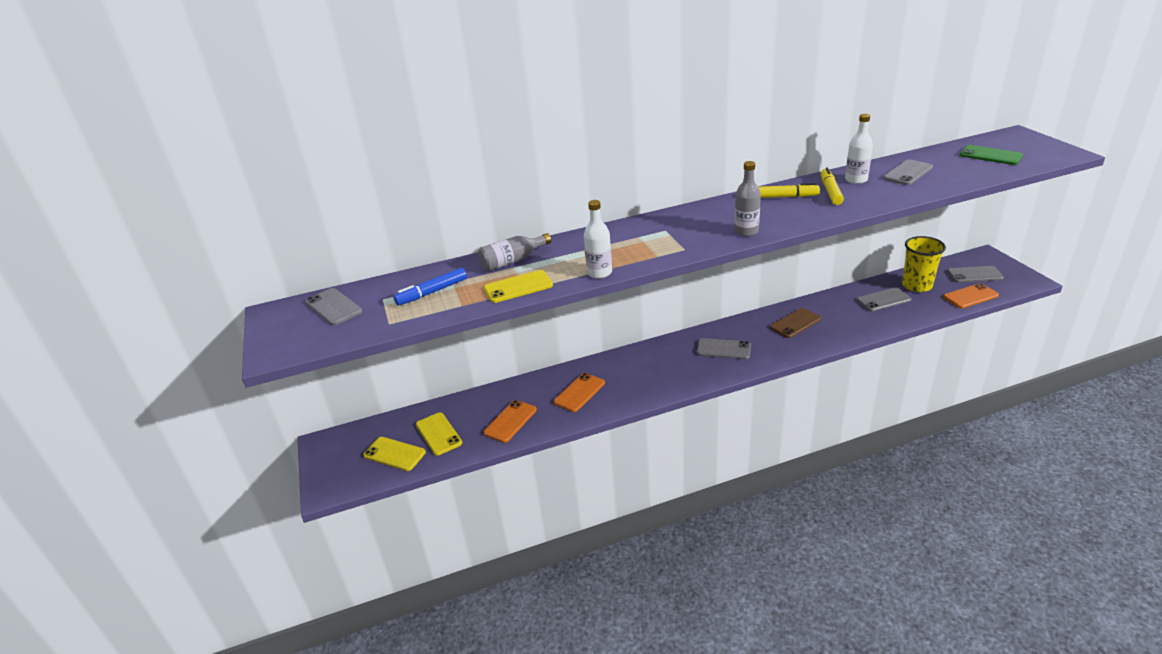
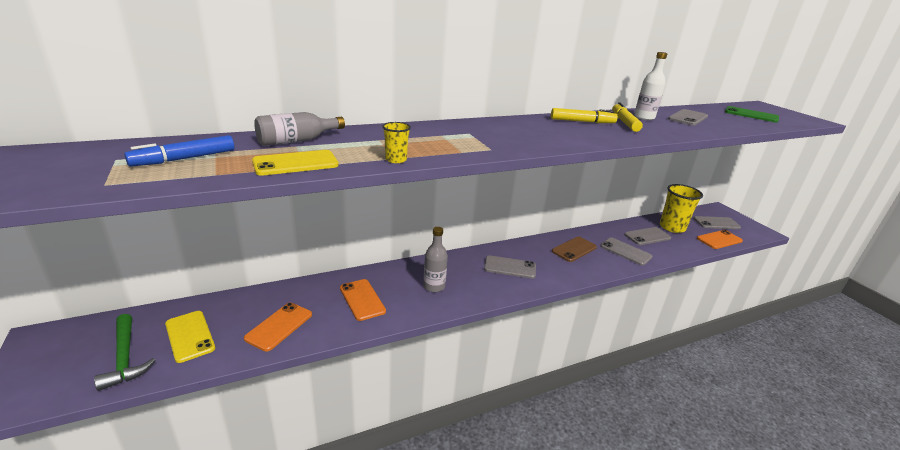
camera: 10 degrees left, 5 degrees down
grey phone [305,288,362,325] -> grey phone moved to [600,237,653,265]
yellow phone [363,437,426,471] -> green hammer [94,314,156,391]
orange phone [553,373,605,412] -> orange phone turned 60 degrees counterclockwise [340,279,386,321]
white bottle [584,200,612,279] -> yellow cup [382,122,411,163]
grey bottle [734,161,761,237] -> grey bottle moved to [423,227,448,292]

